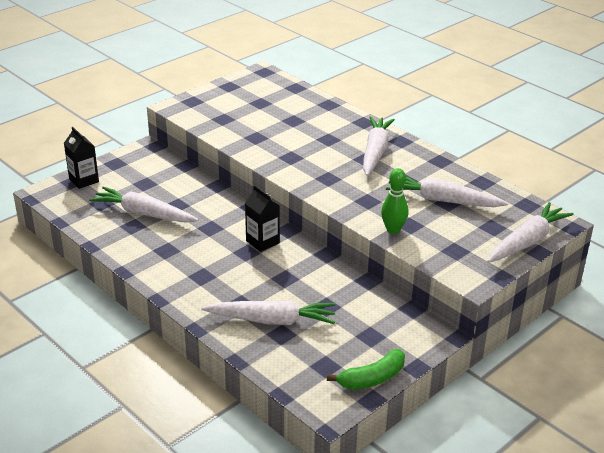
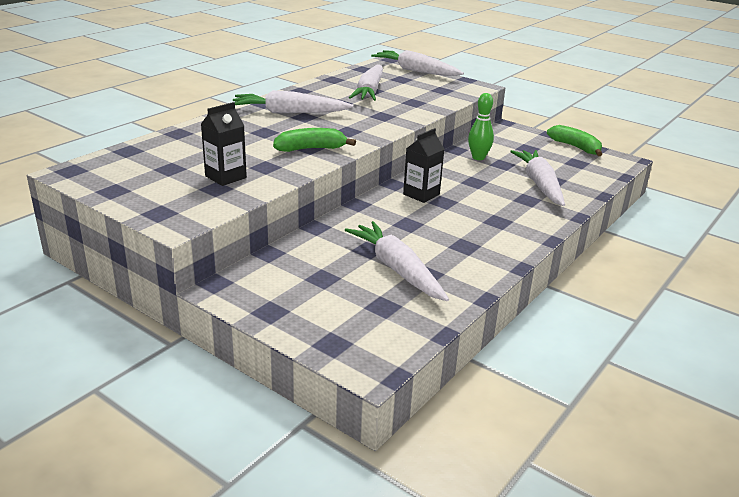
camera: 100 degrees left, 5 degrees down
black carton [64,127,99,189] -> black carton moved to [201,102,247,186]
white carrot [89,187,199,223] -> white carrot turned 135 degrees clockwise [345,221,449,301]
green bowling pin [381,168,409,234] -> green bowling pin moved to [468,93,494,160]
none -> green banana [273,128,356,152]

